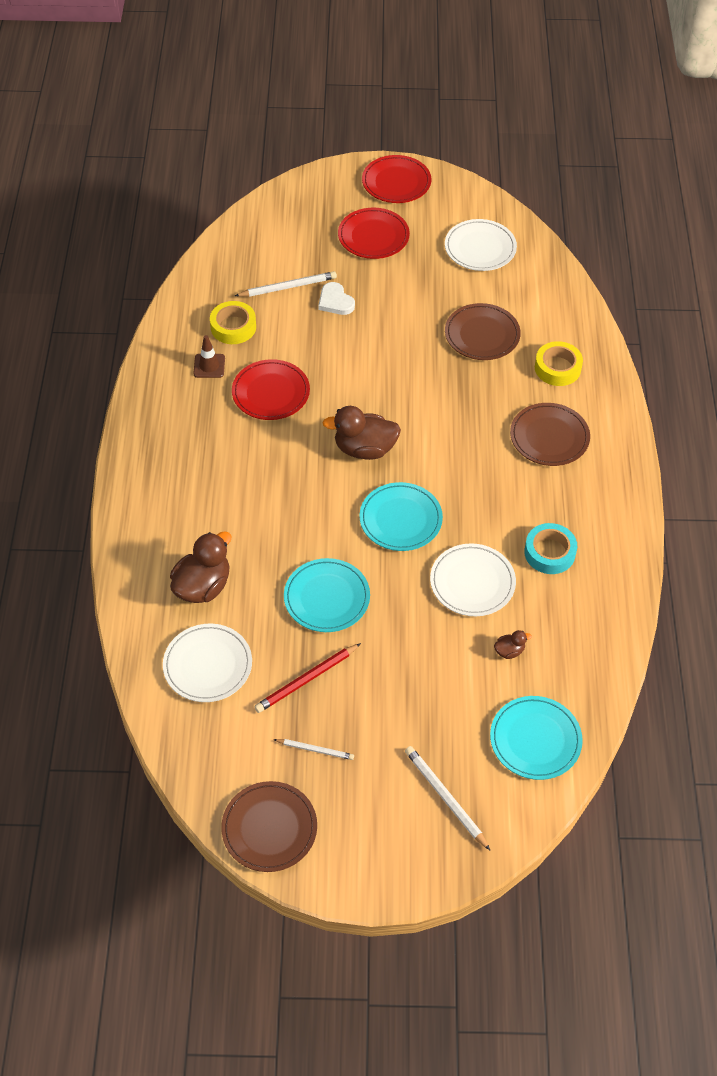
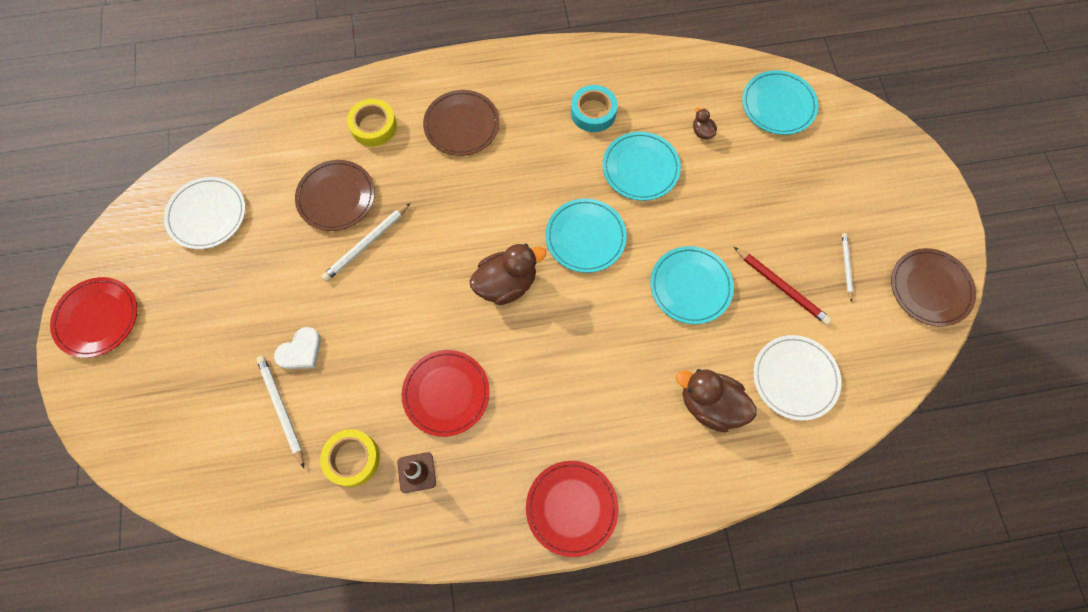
camera: 100 degrees left, 15 degrees up
brown duck [323,406,401,460] -> brown duck turned 105 degrees counterclockwise [469,244,546,305]
red plate [338,208,410,259] -> red plate moved to [526,461,619,557]
white pencil [405,746,490,850] -> white pencil moved to [321,203,410,282]
white plate [430,543,516,616] -> turquoise plate [602,132,681,201]

